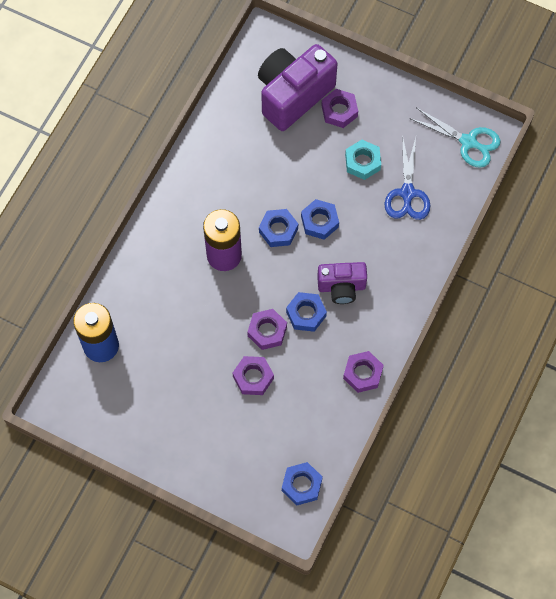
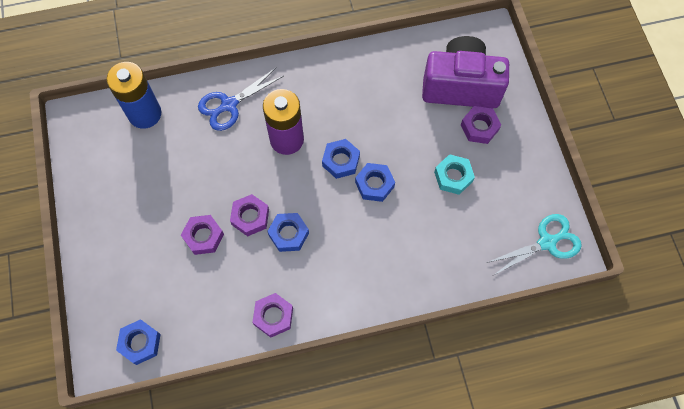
camera: 50 degrees right, 0 degrees up
purple camera [317,262,367,304] -> none
blue scissors [385,135,430,220] -> blue scissors moved to [198,68,284,131]
turquoise scissors [410,108,501,168] -> turquoise scissors turned 105 degrees counterclockwise [486,214,582,276]

